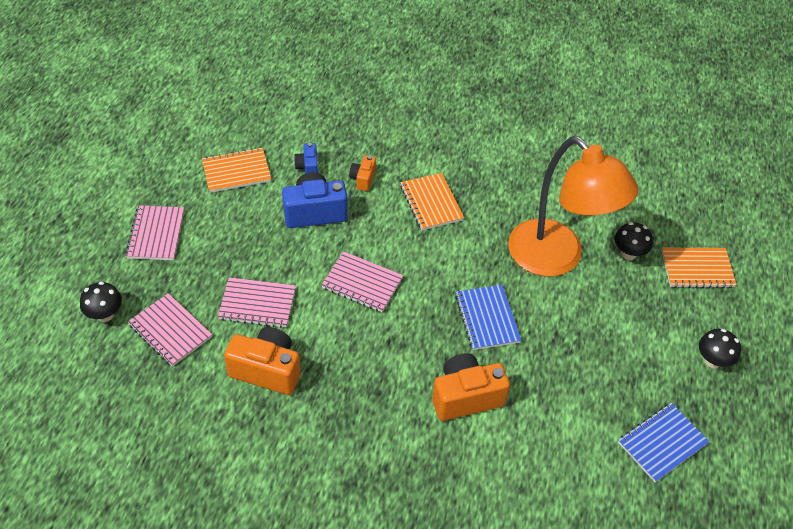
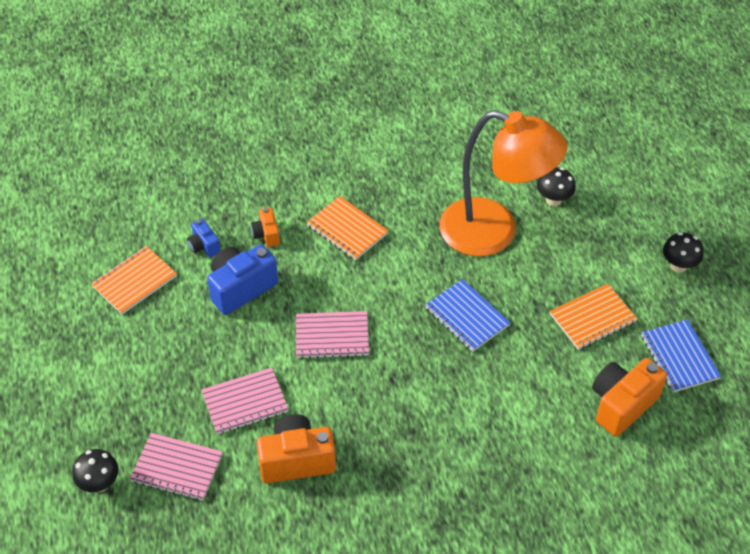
camera: 25 degrees left, 0 degrees up
pink notebook [125,205,184,260] -> none
orange camera [432,353,510,421] -> orange camera moved to [592,358,667,437]
blue notebook [618,403,710,482] -> blue notebook turned 45 degrees counterclockwise [641,319,721,392]
orange notebook [661,248,737,288] -> orange notebook moved to [550,284,637,350]

